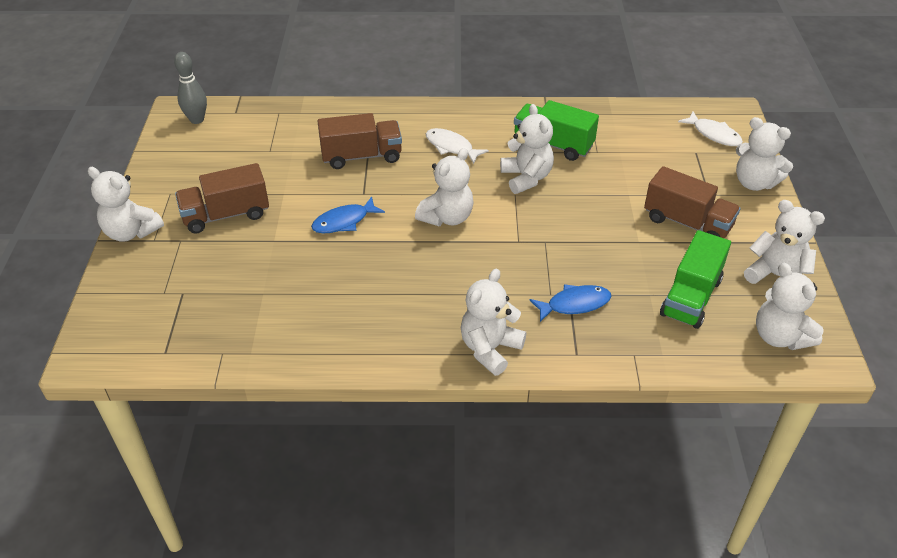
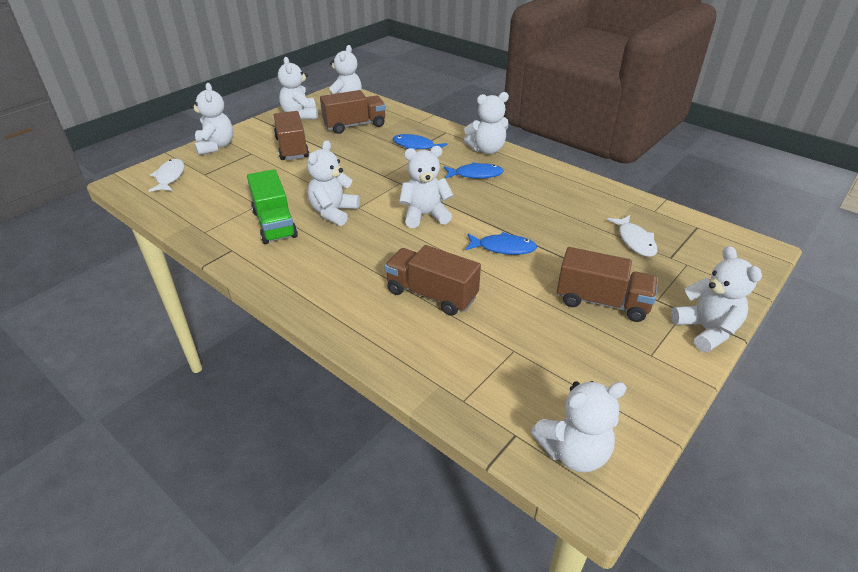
camera: 140 degrees left, 5 degrees down
grey bowling pin [174,52,207,124] -> white teddy bear [531,381,627,472]
white fish [426,128,489,164] -> white fish moved to [607,215,657,257]
green truck [660,230,731,329] -> brown truck [320,90,386,134]
none -> blue fish [444,162,504,179]

